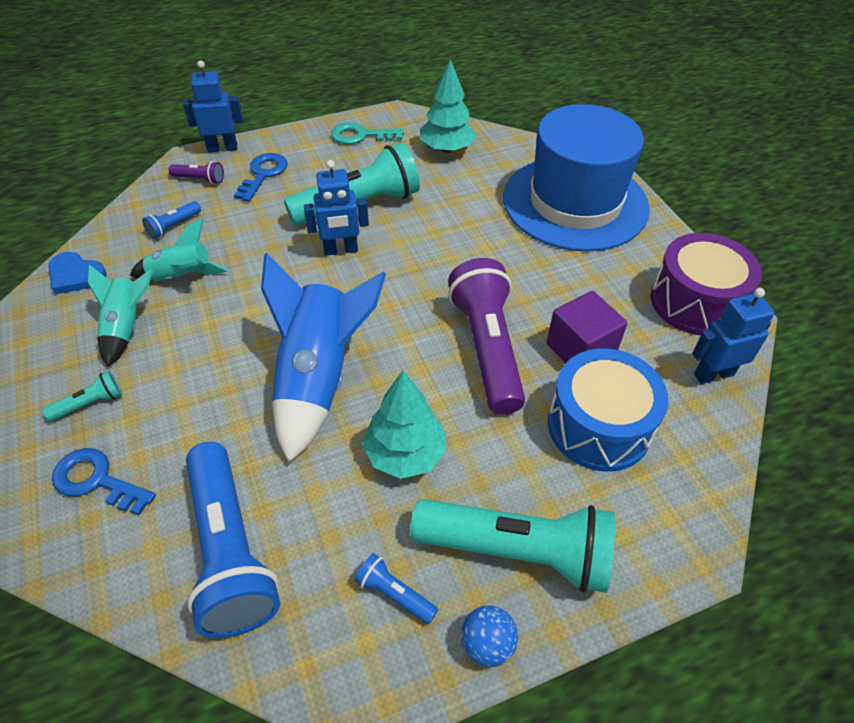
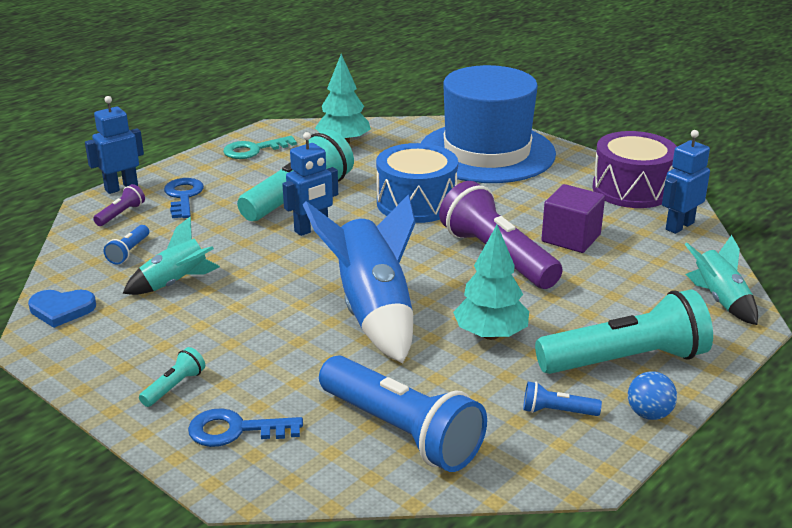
camera: 25 degrees left, 20 degrees down
turquoise rocket [87,264,153,367] -> turquoise rocket moved to [684,235,758,325]
purple flashlight [168,161,224,184] -> purple flashlight turned 45 degrees counterclockwise [93,184,145,226]
blue drum [548,349,668,471] -> blue drum moved to [376,143,458,223]

